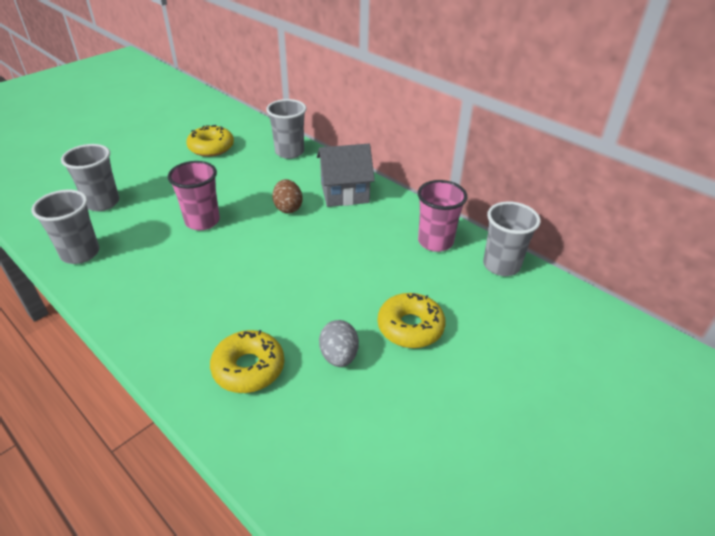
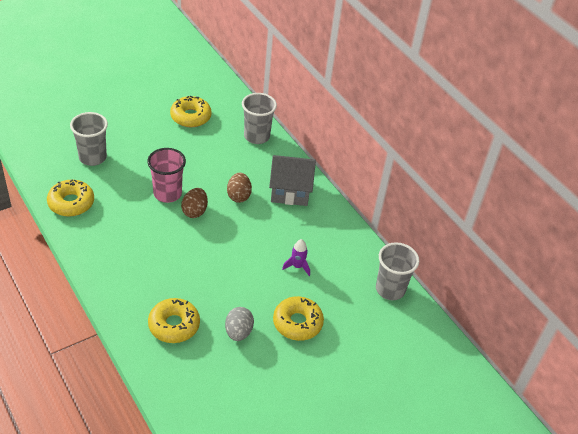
camera: 10 degrees right, 5 degrees up
grey cup [32,189,99,264] -> yellow donut [47,179,94,217]
pink cup [418,180,467,252] -> none
none -> brown egg [181,188,208,218]
none -> purple rocket [282,239,310,276]

